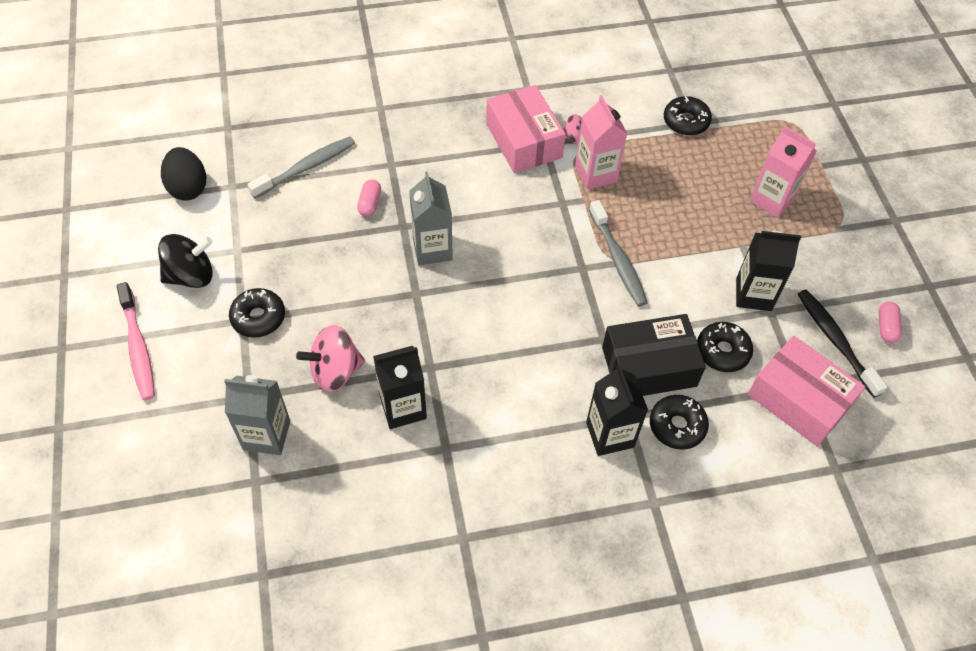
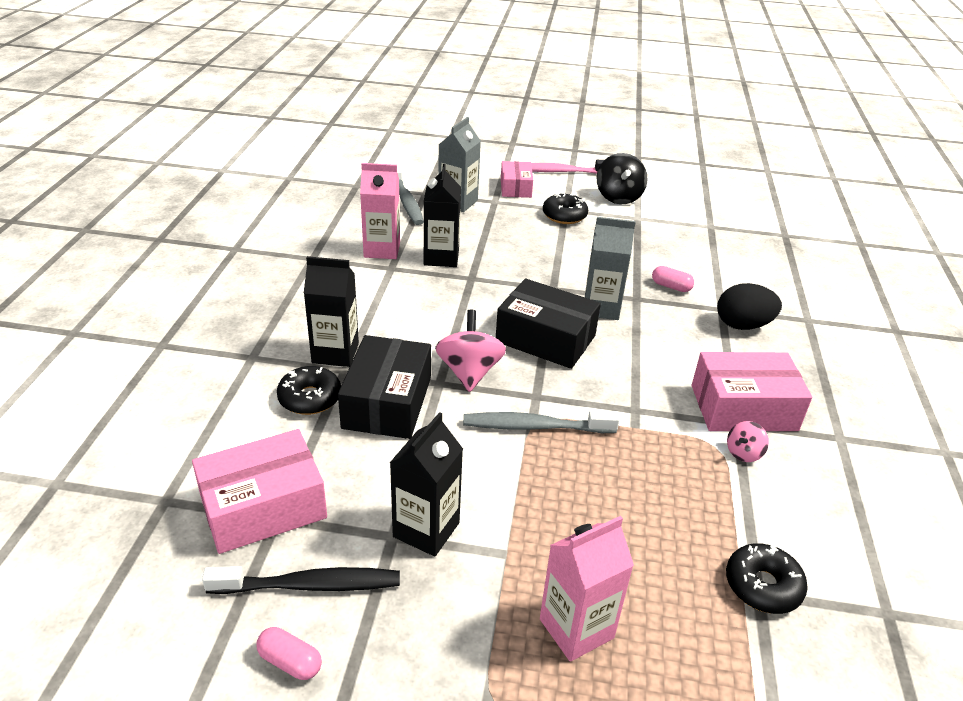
camera: 110 degrees right, 20 degrees down
black egg [161,147,206,200] -> black egg moved to [717,283,782,330]
grey toothbrush [247,137,355,198] -> grey toothbrush moved to [394,164,424,225]
pink spinning top [296,325,365,392] -> pink spinning top moved to [435,310,506,392]
pink carton [575,95,627,190] -> pink carton moved to [360,163,400,259]
black donut [697,322,753,372] -> none
none -> black box [496,278,601,369]
none -> pink box [501,161,533,198]

